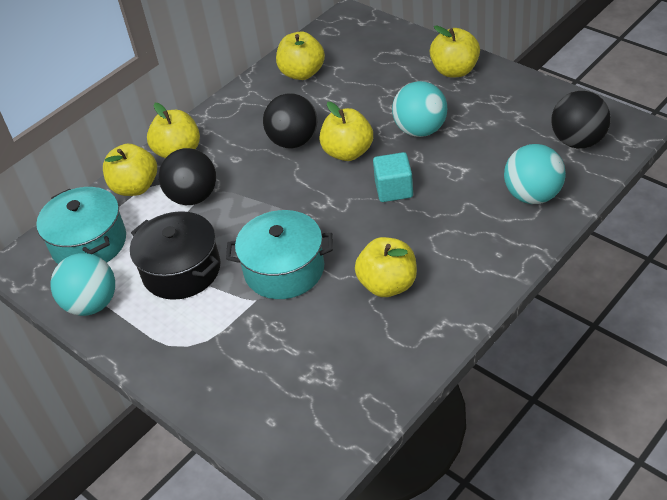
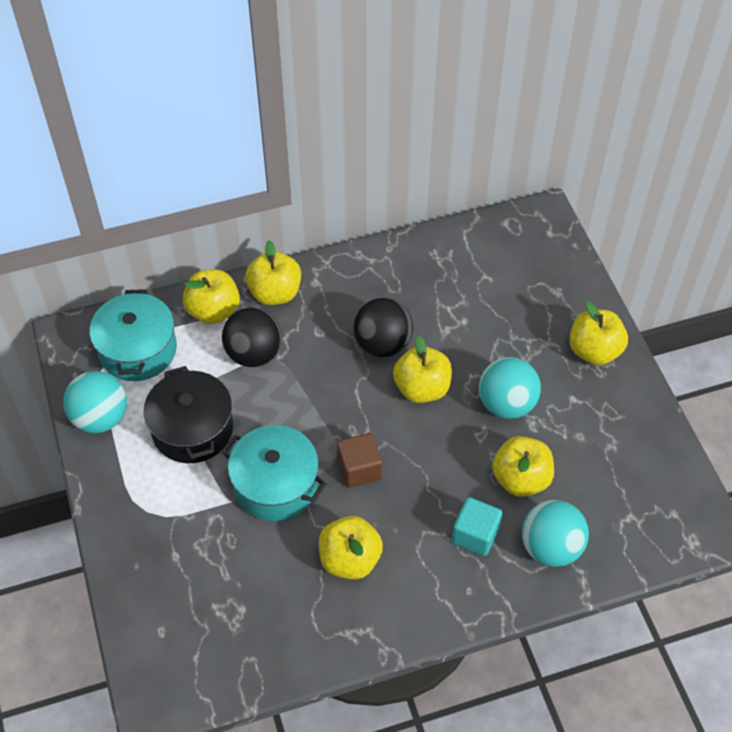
camera: 25 degrees right, 10 degrees up
yellow apple [276,32,325,80] -> yellow apple moved to [492,436,554,497]
turquoise cube [373,152,413,202] -> turquoise cube moved to [452,497,502,556]
black ball [551,91,611,148] -> none
none -> brown cube [337,433,382,488]

